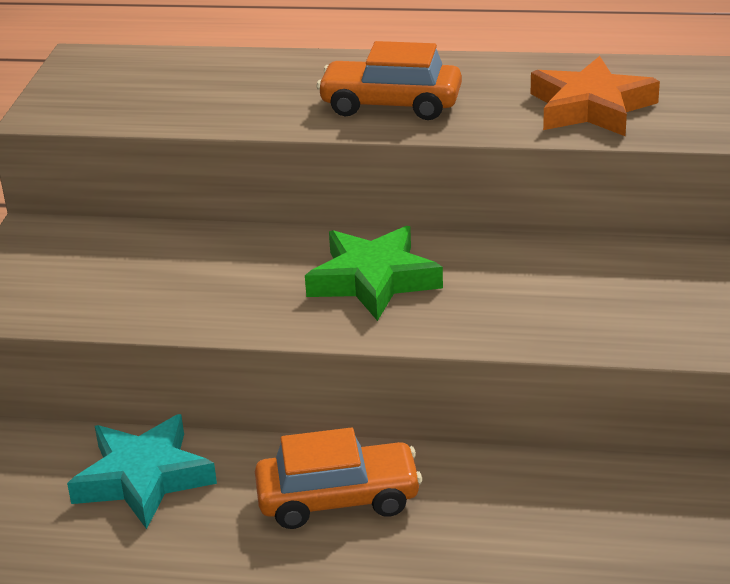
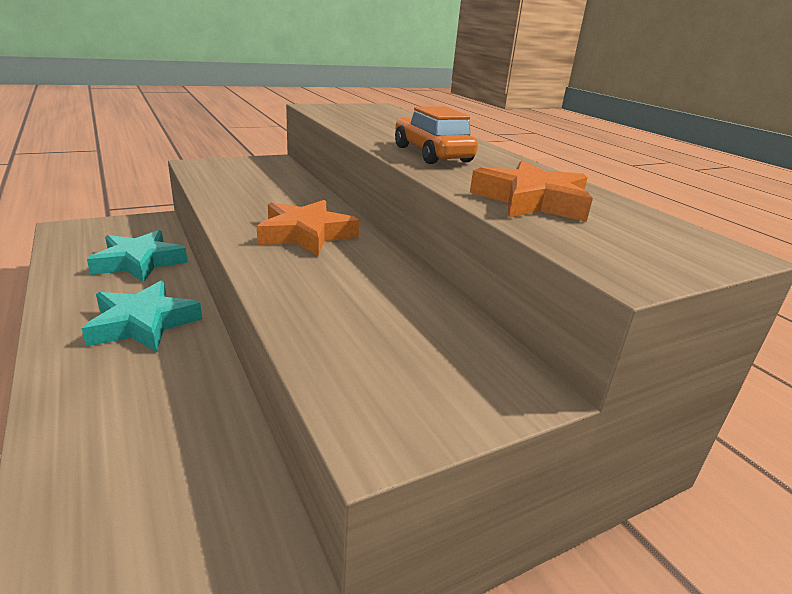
camera: 50 degrees right, 5 degrees down
orange car [255,428,422,529] -> turquoise star [82,280,202,352]
green star [305,226,443,321] -> orange star [257,200,359,256]

